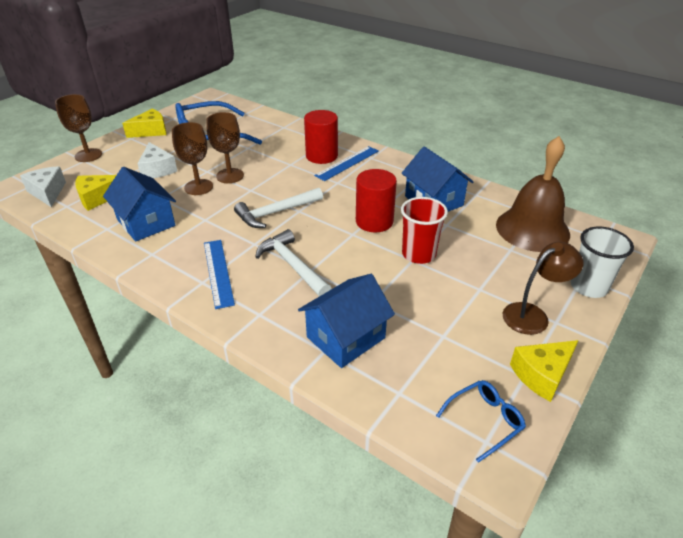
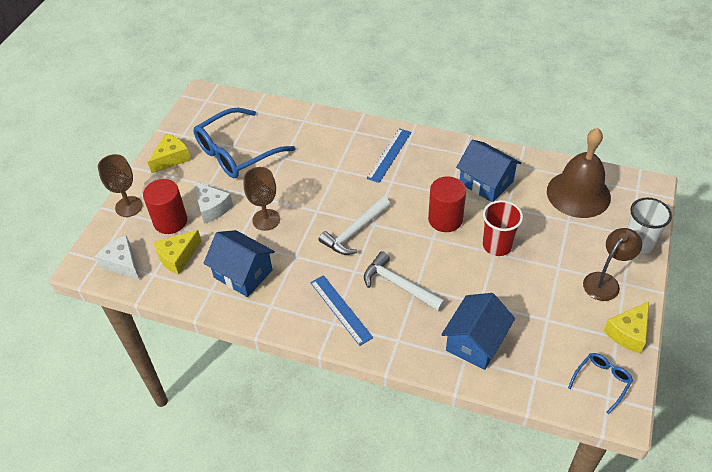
camera: 15 degrees left, 10 degrees up
brown goblet [206,112,244,183] -> none
red cylinder [304,110,338,164] -> red cylinder moved to [143,179,187,234]

